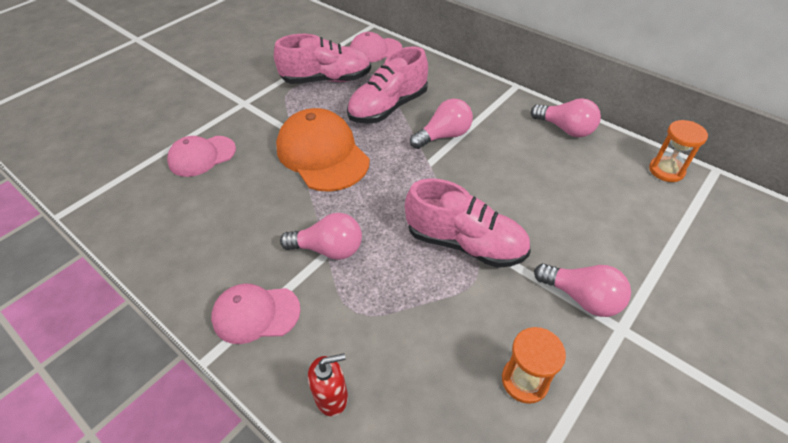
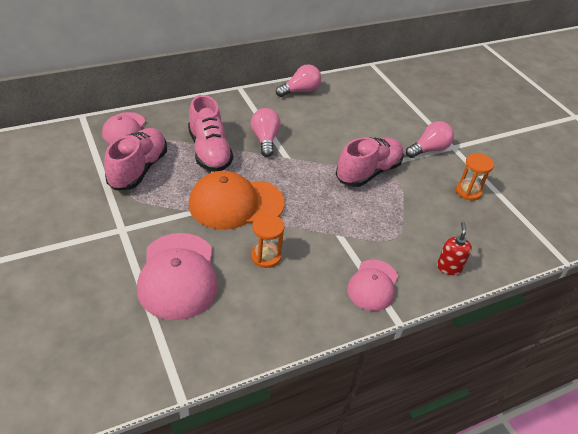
camera: 70 degrees left, 5 degrees down
pink cap [167,136,236,177] -> pink cap [137,233,218,320], size x1.63
pink light bulb [280,213,362,260] -> none
orange hourglass [649,120,708,182] -> orange hourglass moved to [251,214,285,268]

